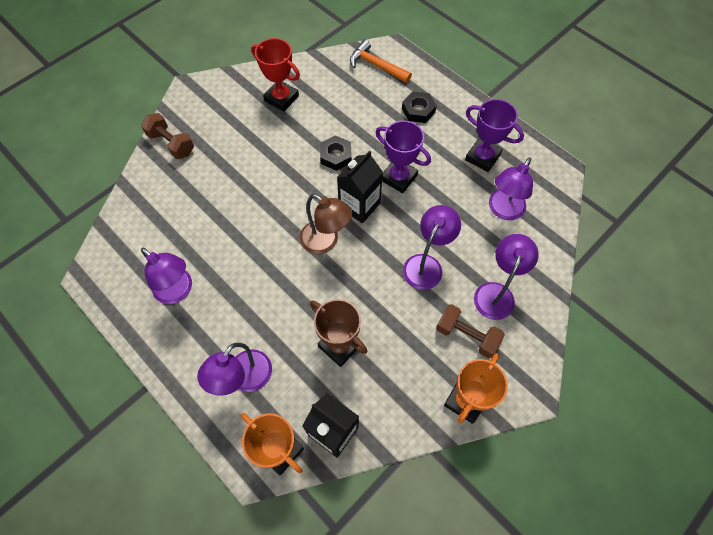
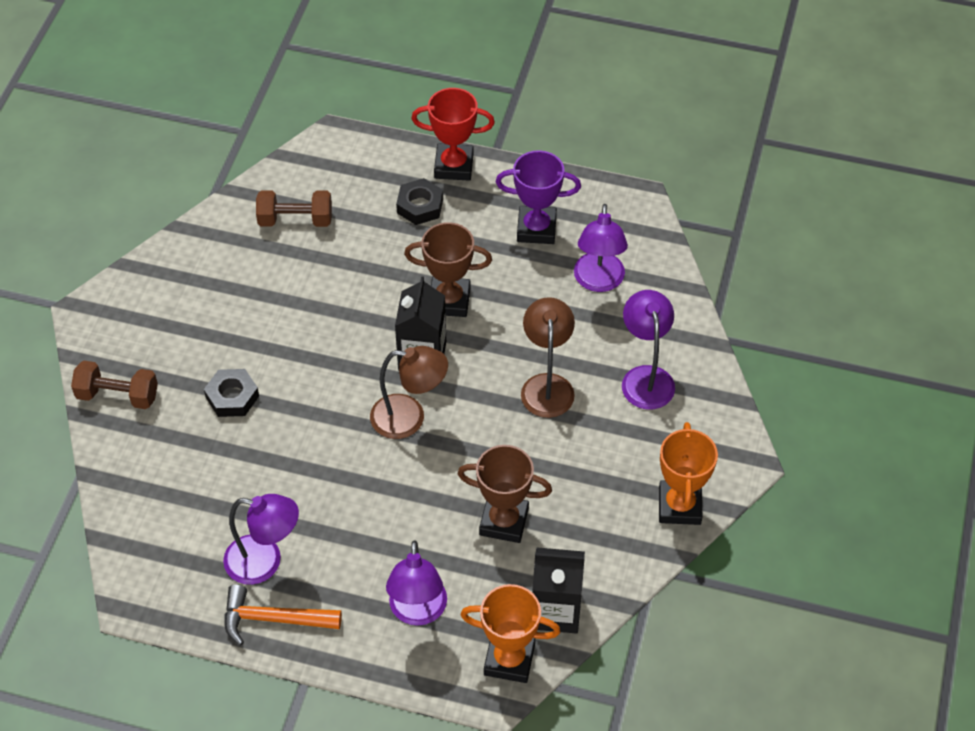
camera: 30 degrees left, 10 degrees down
red trophy [251,38,300,112] -> red trophy moved to [411,88,495,181]
black nut [320,135,352,171] -> black nut moved to [204,369,259,417]
orange hammer [350,39,412,83] -> orange hammer moved to [224,585,342,646]
purple trophy [376,120,431,193] -> brown trophy [404,222,492,317]
purple lamp [403,205,461,290] -> brown lamp [521,297,575,418]
brown dumbbell [436,304,505,358] -> brown dumbbell moved to [256,190,332,227]

